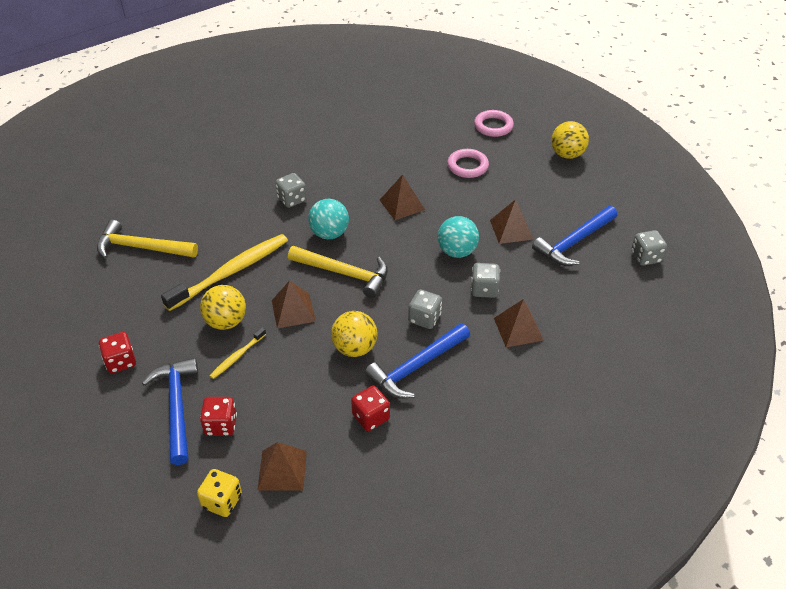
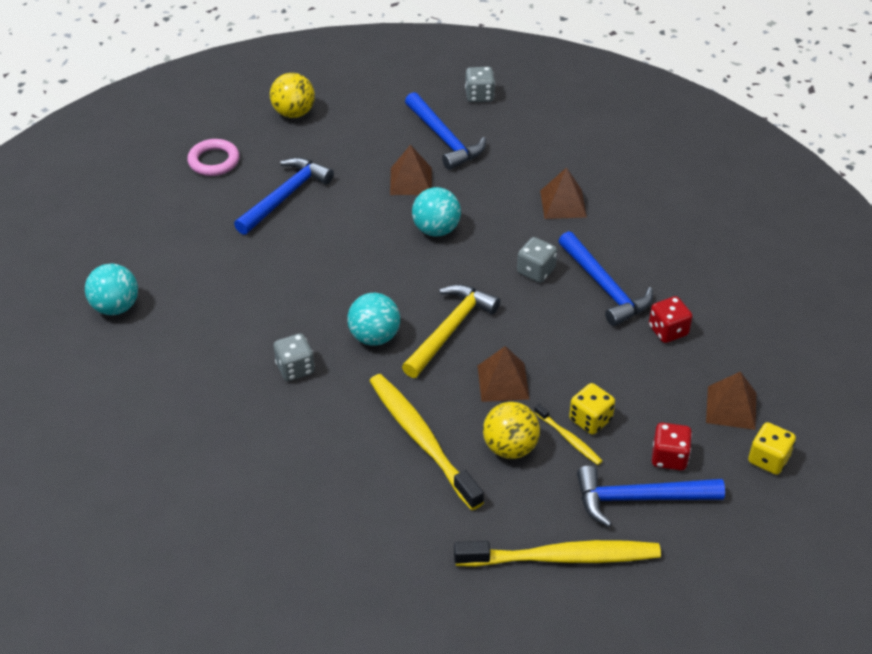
camera: 80 degrees left, 0 degrees up
yellow hammer [97,220,198,259] -> none
red dice [99,332,136,373] -> yellow toothbrush [454,540,661,567]
yellow ball [331,311,377,357] -> none
brown pyramid [380,174,425,220] -> none
pink ring [447,149,489,178] -> blue hammer [234,157,334,235]
grey dice [471,263,500,298] -> none
none -> turquoise ball [85,263,138,315]
none -> yellow dice [569,383,615,435]

